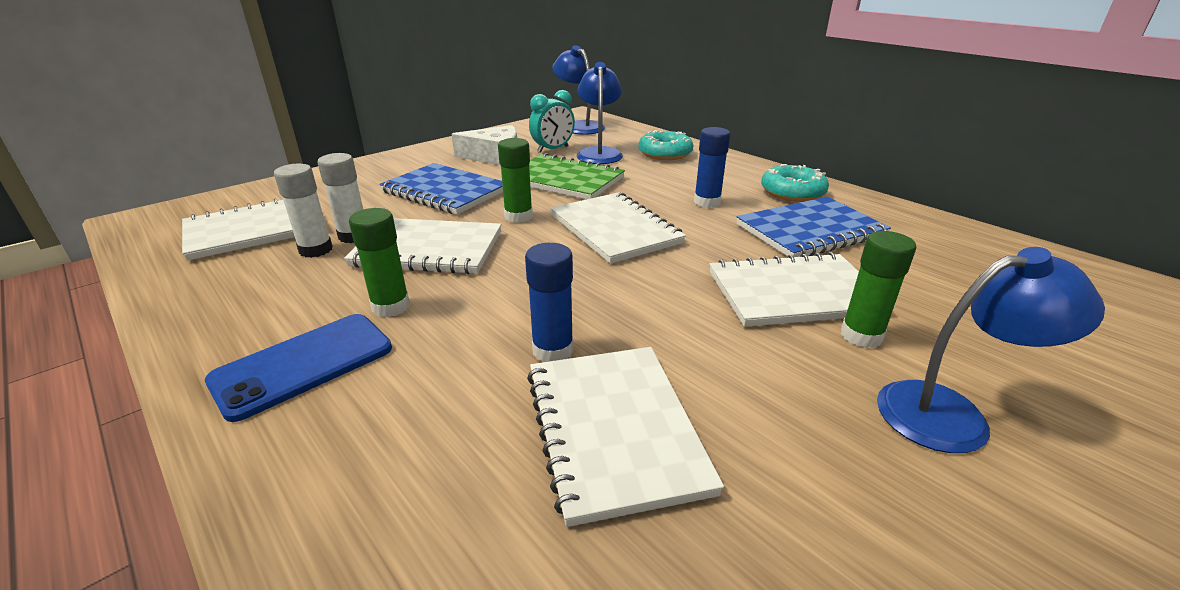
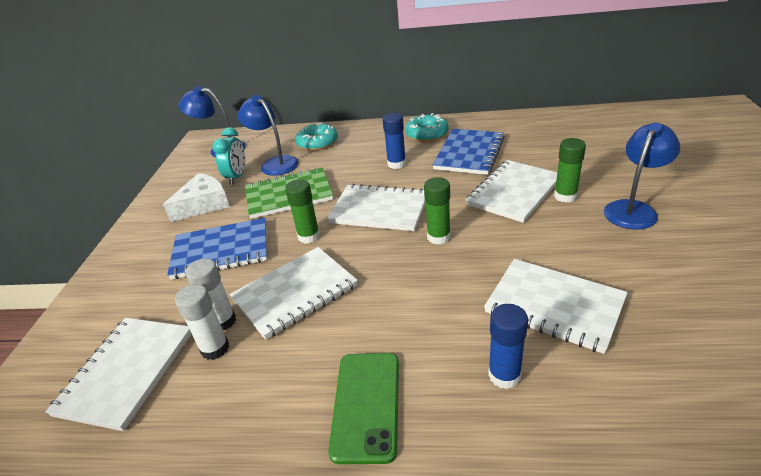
camera: 40 degrees left, 5 degrees up
blue phone [205,314,392,422] -> green phone [328,353,399,464]
green glue stick [349,208,410,317] -> green glue stick moved to [424,177,451,245]
blue glue stick [525,243,574,362] -> blue glue stick moved to [488,304,528,389]

